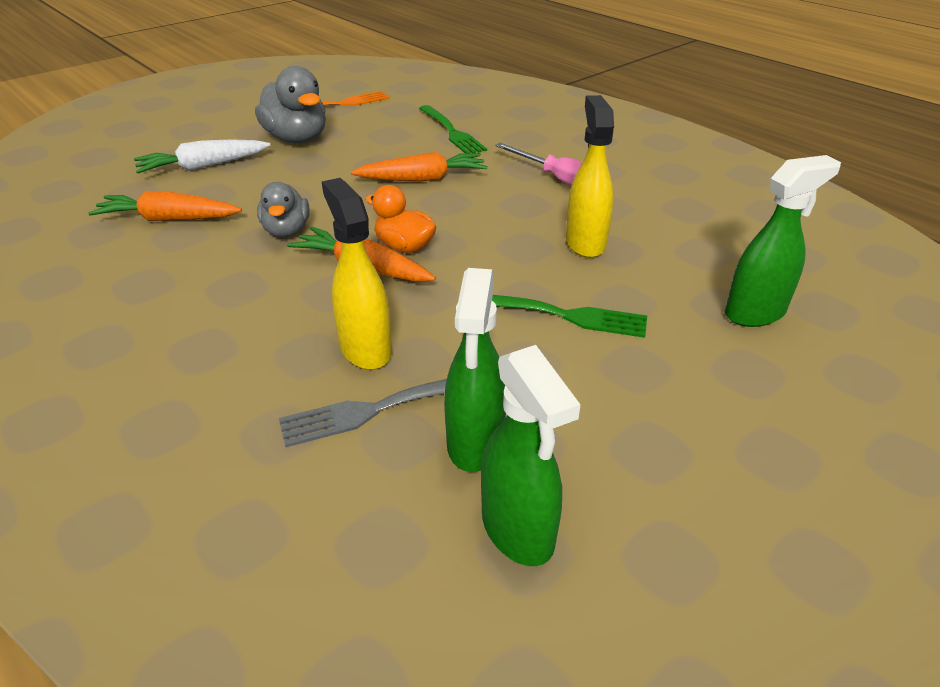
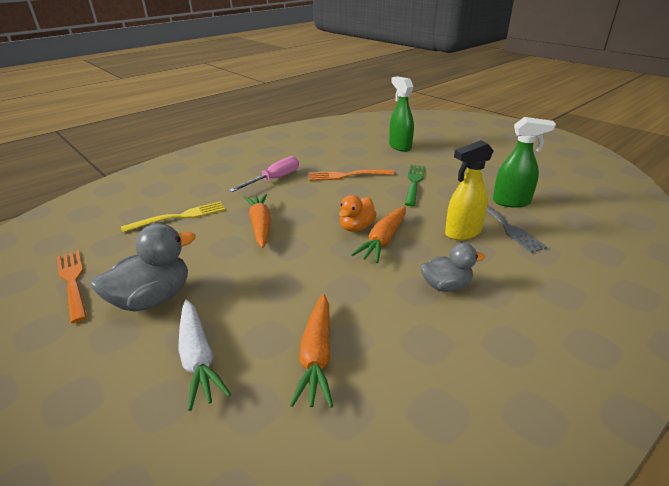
camera: 90 degrees left, 5 degrees down
grey duck [257,182,310,237] -> grey duck moved to [420,243,485,292]
green fork [419,105,487,153] -> yellow fork [121,202,225,232]
green spray bottle [481,345,581,566] -> none
yellow spray bottle [566,95,614,258] -> orange fork [309,170,394,181]

